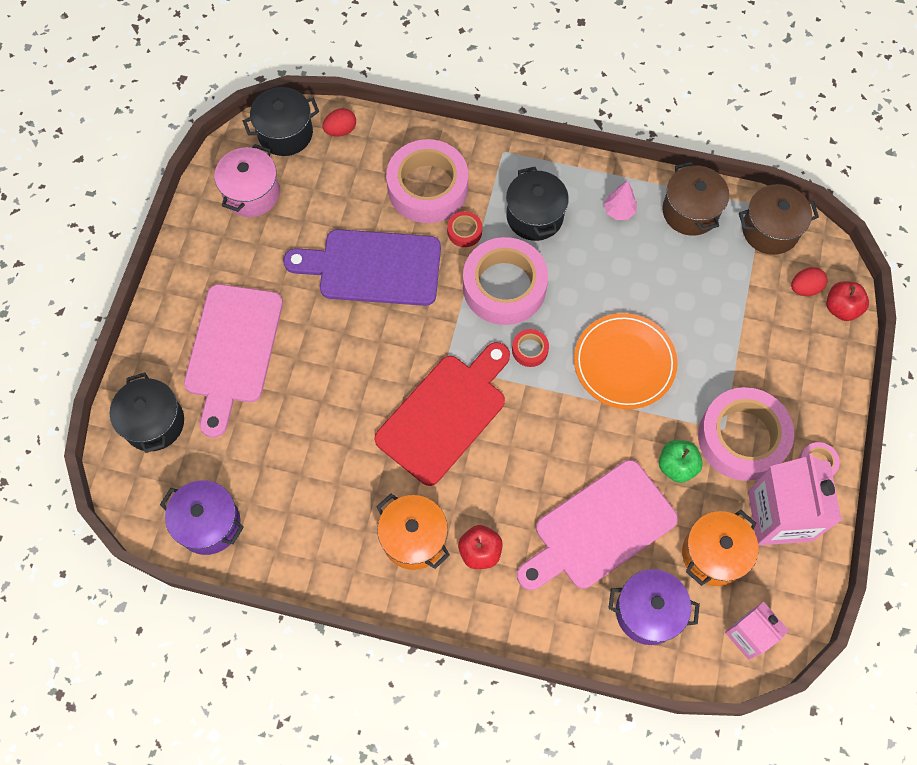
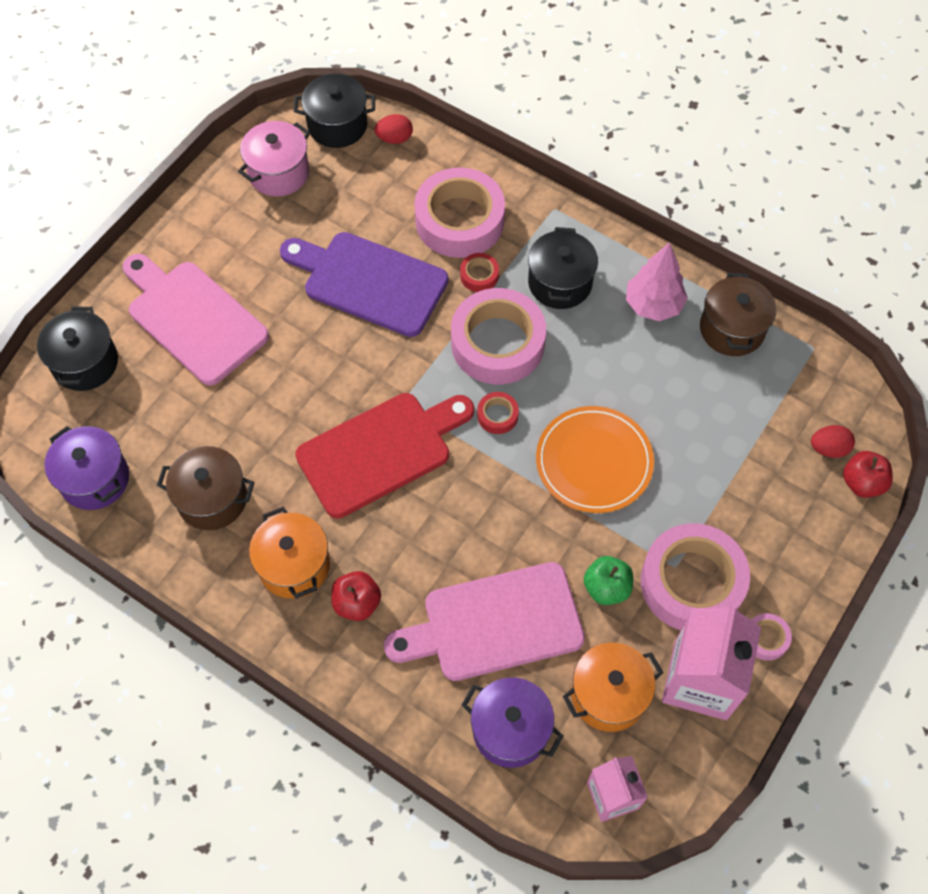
camera: 20 degrees right, 5 degrees down
pink cutting board [184,284,283,438] -> pink cutting board turned 105 degrees clockwise [123,254,269,386]
pink tree [604,180,637,220] -> pink tree [626,242,688,321], size x1.63
brown pot [739,184,819,255] -> brown pot moved to [157,446,254,530]

